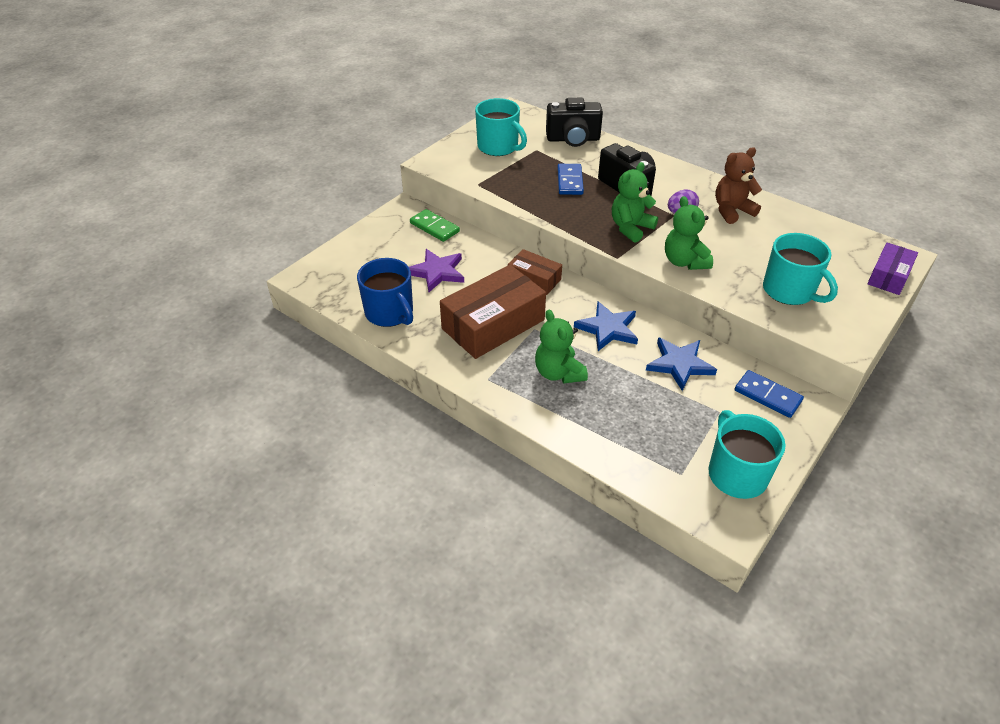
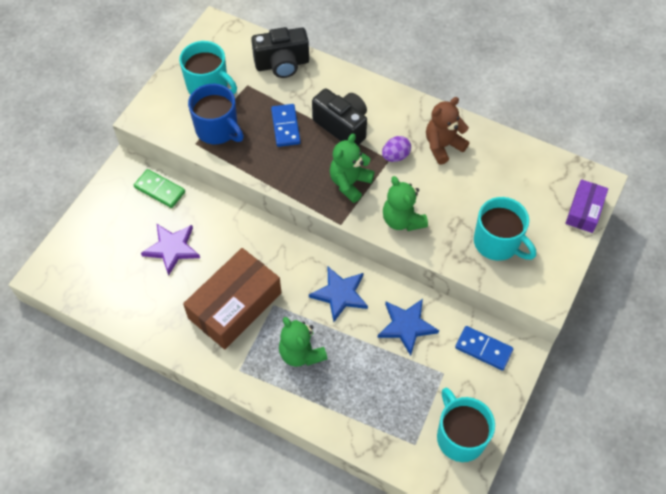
camera: 10 degrees left, 15 degrees up
blue mug [357,258,413,327] -> blue mug moved to [188,84,244,144]
brown box [508,249,562,295] -> none

